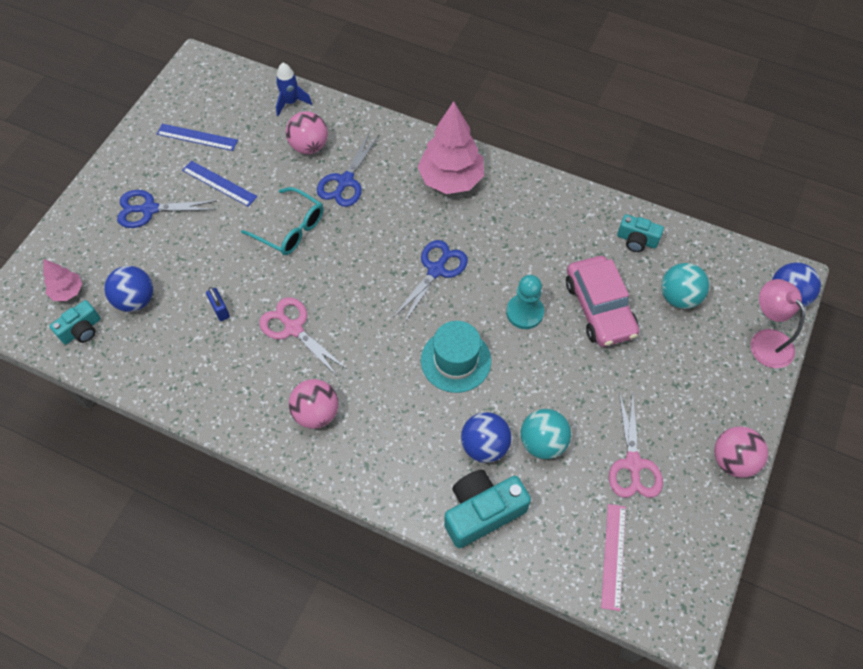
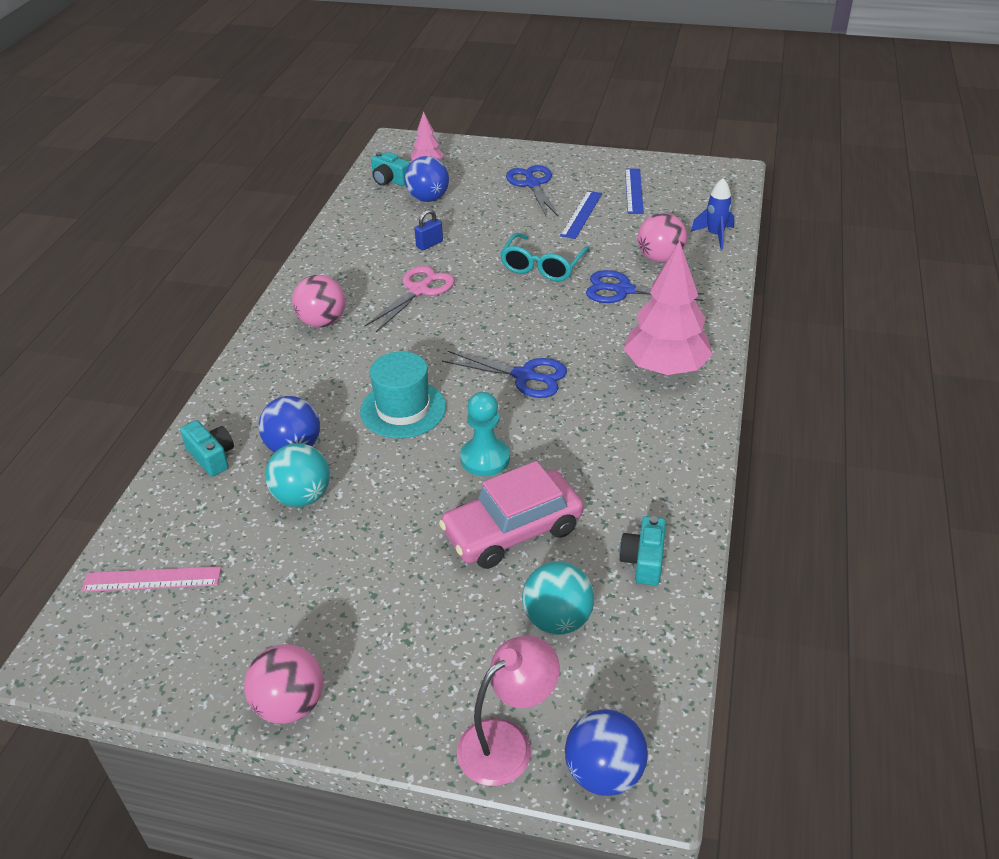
camera: 80 degrees right, 20 degrees down
turquoise camera [444,470,531,548] -> turquoise camera [180,420,234,477], size x0.59
pink scissors [609,391,663,498] -> none

